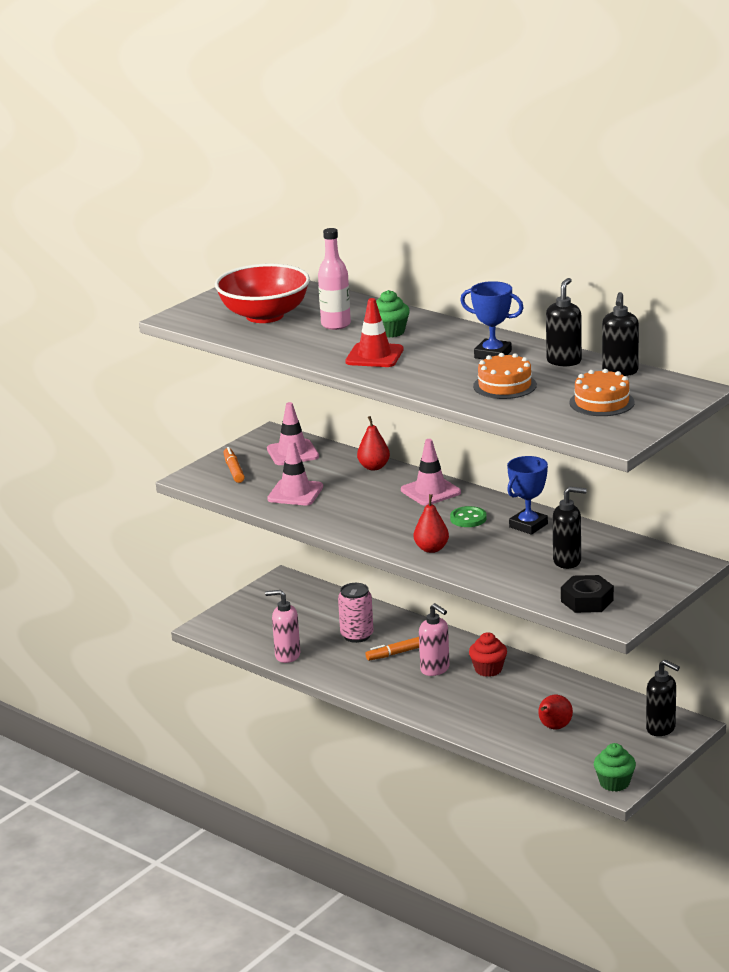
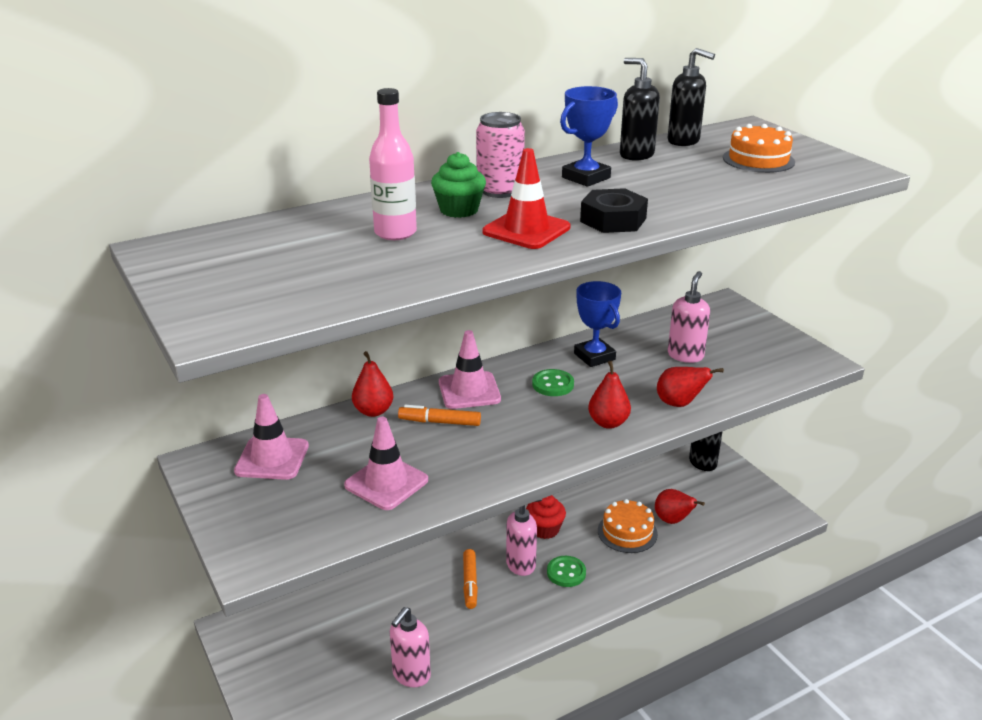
camera: 70 degrees left, 5 degrees up
red bowl [215,263,310,323] -> none
orange marker [223,447,245,483] -> orange marker moved to [398,405,481,426]
pink can [338,583,374,643] -> pink can moved to [476,112,525,198]
orange cake [473,353,537,399] -> orange cake moved to [598,499,658,553]
black soap dispenser [553,486,587,569] -> pink soap dispenser [668,271,710,363]
black nut [561,575,614,613] -> black nut moved to [580,188,648,233]
green cupcake [594,743,636,792] -> none
none -> green button [547,556,586,587]
none -> red pear [657,367,724,407]

